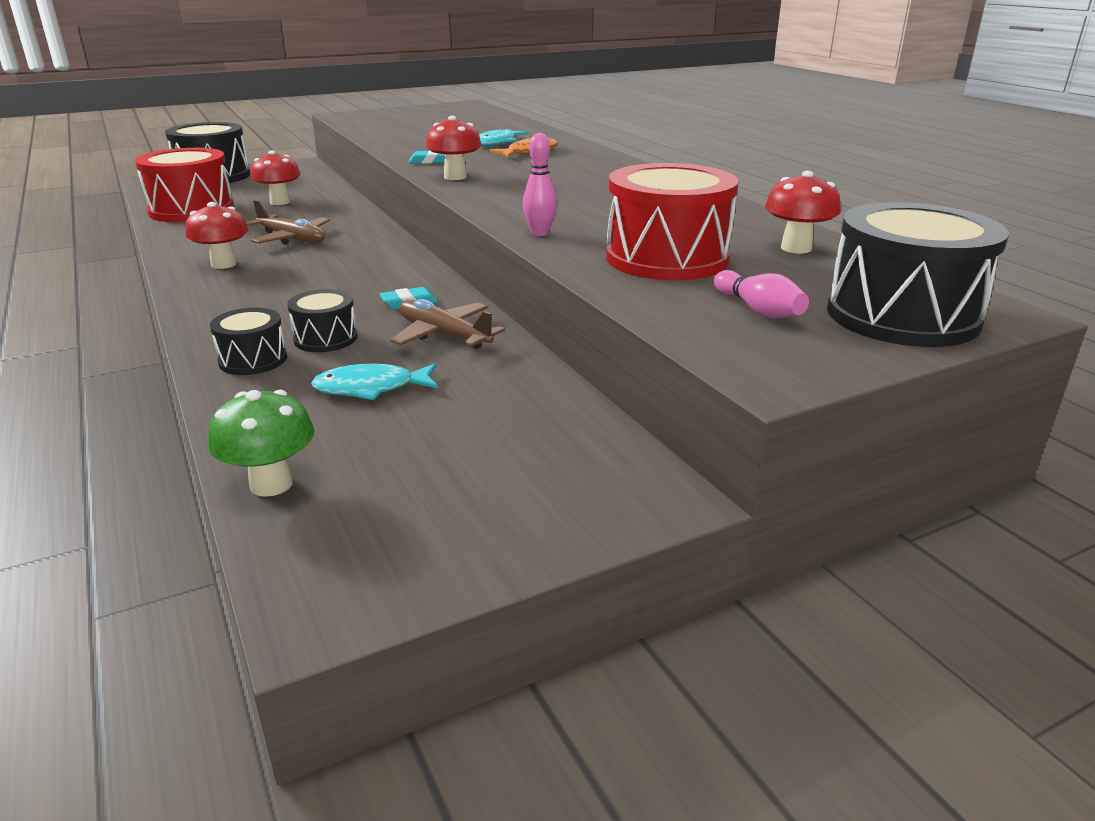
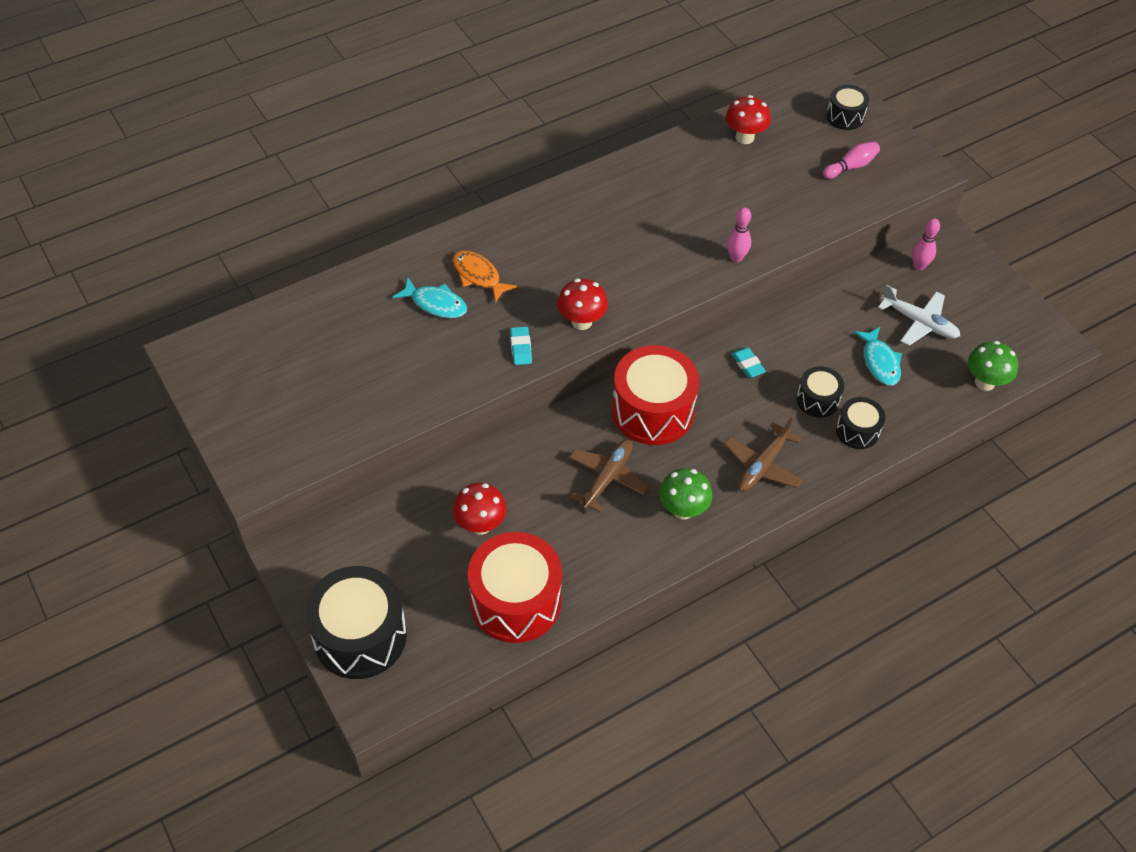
camera: 95 degrees left, 25 degrees up
red mushroom [186,202,248,269] -> green mushroom [659,468,712,520]
brown plane [390,299,505,349] -> brown plane moved to [724,417,803,492]
red drum [606,163,739,280] -> red drum moved to [612,345,699,445]
black drum [827,202,1009,347] -> black drum [826,85,869,130], size x0.52
none -> white plane [878,285,960,346]
none -> pink bowling pin [912,218,940,270]

